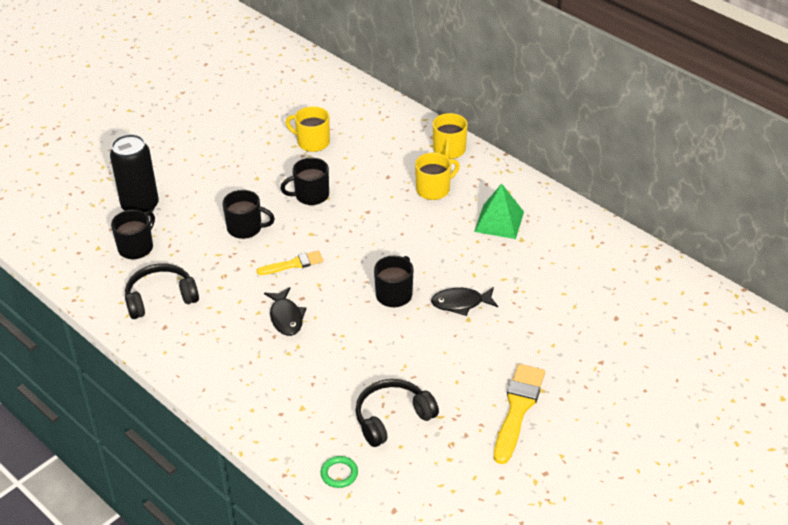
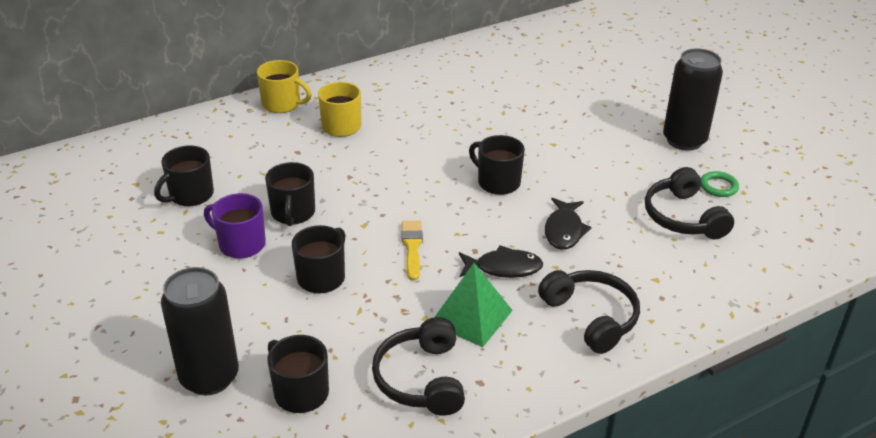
camera: 75 degrees left, 5 degrees down
yellow mug [285,106,330,152] -> black mug [154,145,214,206]
green ring [320,456,358,488] -> green ring moved to [701,171,739,197]
black fish [431,287,498,316] -> black fish moved to [545,198,592,250]
green pyramid [474,183,524,239] -> green pyramid moved to [435,263,513,347]
yellow brush [494,364,545,464] -> black can [663,48,723,151]
none -> purple mug [204,193,266,259]
none -> black headphones [538,270,640,354]

